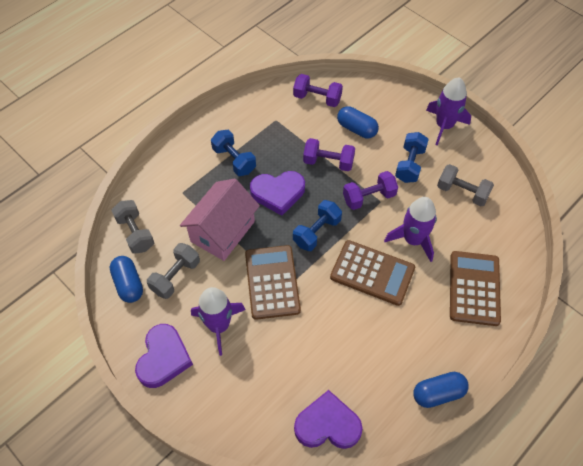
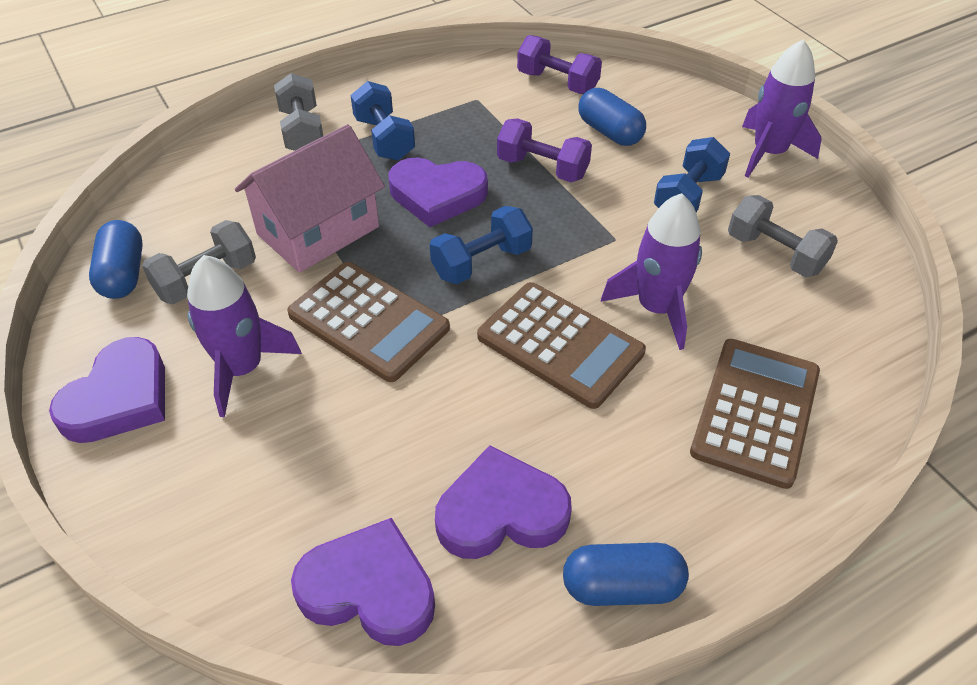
camera: 15 degrees right, 10 degrees down
grey dumbbell [111,200,154,254] -> grey dumbbell moved to [274,73,323,151]
brown calculator [245,245,301,320] -> brown calculator turned 120 degrees clockwise [287,262,450,382]
purple dumbbell [343,171,398,210] -> none
none -> purple heart [435,445,572,559]

